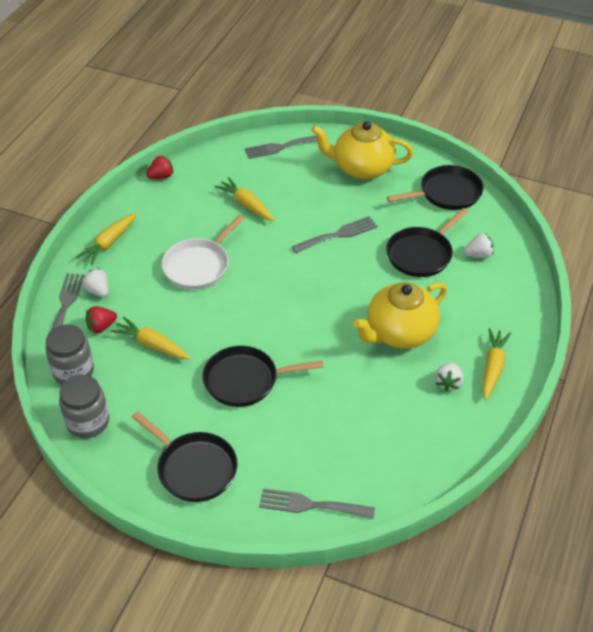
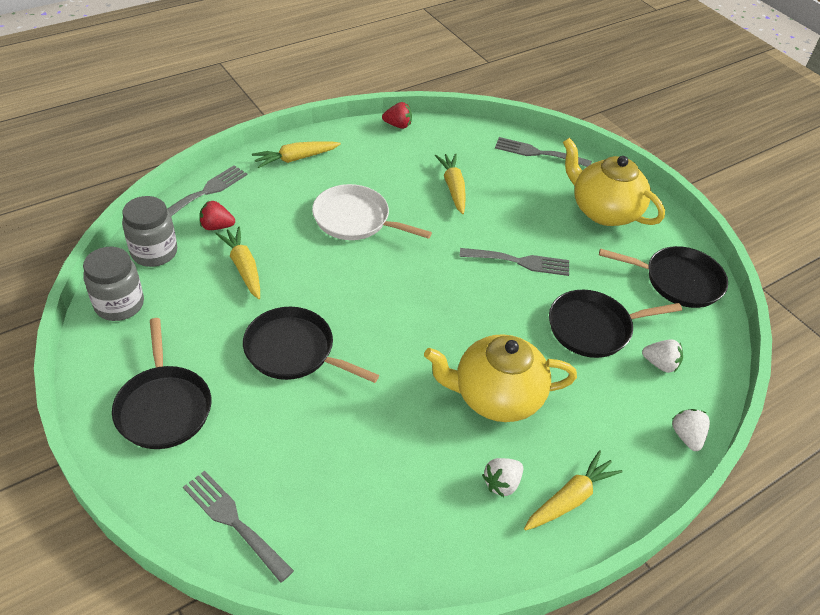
camera: 30 degrees right, 0 degrees up
white strawberry [82,268,109,297] -> white strawberry moved to [672,409,710,451]
white pan [161,215,244,290] -> white pan turned 45 degrees clockwise [312,184,432,240]

